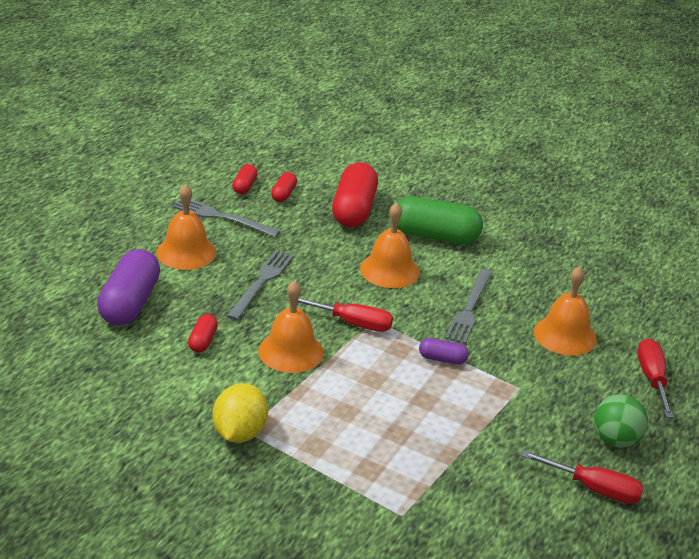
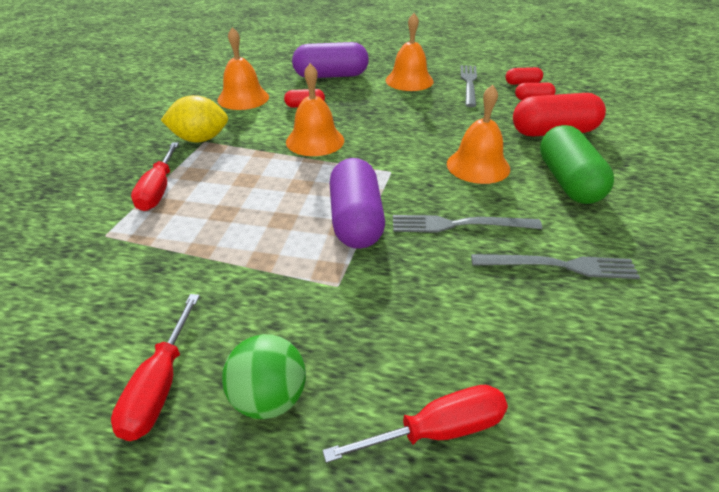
camera: 75 degrees right, 5 degrees up
grey fork [227,251,293,320] -> grey fork moved to [471,254,640,279]
red screwdriver [288,298,393,332] -> red screwdriver moved to [131,142,179,211]
purple capsule [419,338,469,365] -> purple capsule [330,158,385,249], size x2.08
orange bell [534,266,597,356] -> orange bell moved to [217,27,269,110]

